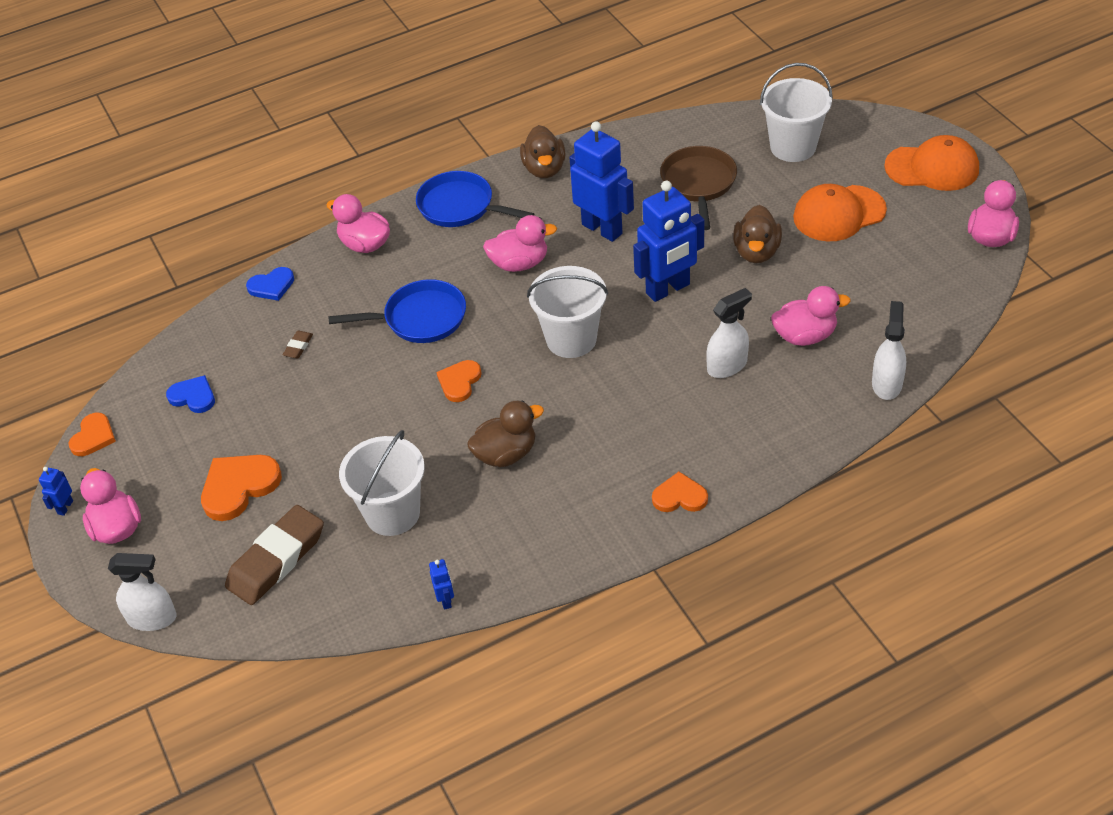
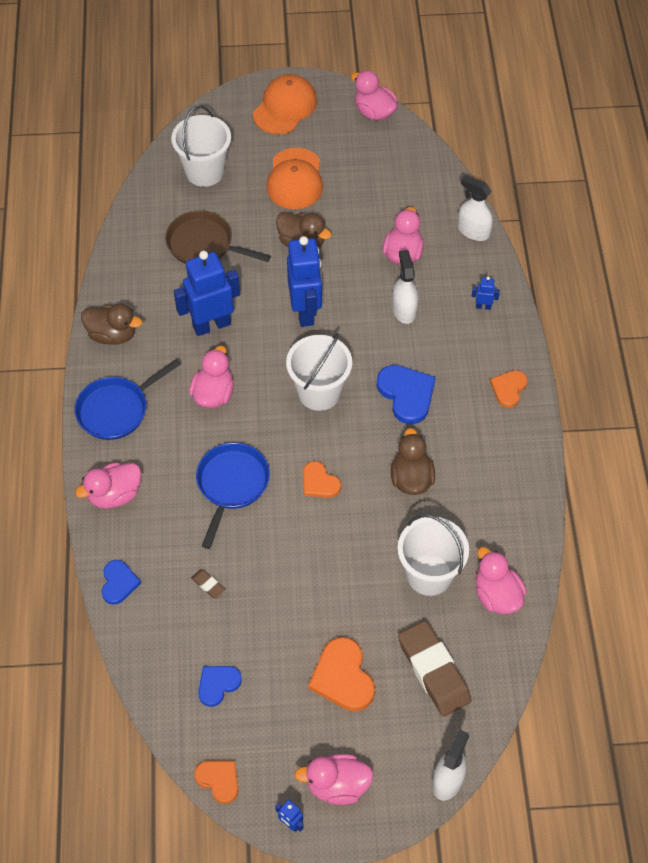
camera: 70 degrees left, 10 degrees up
blue robot [429,559,454,610] -> blue robot moved to [472,276,500,310]
none -> blue heart [377,365,436,424]
none -> pink duck [476,547,526,614]

